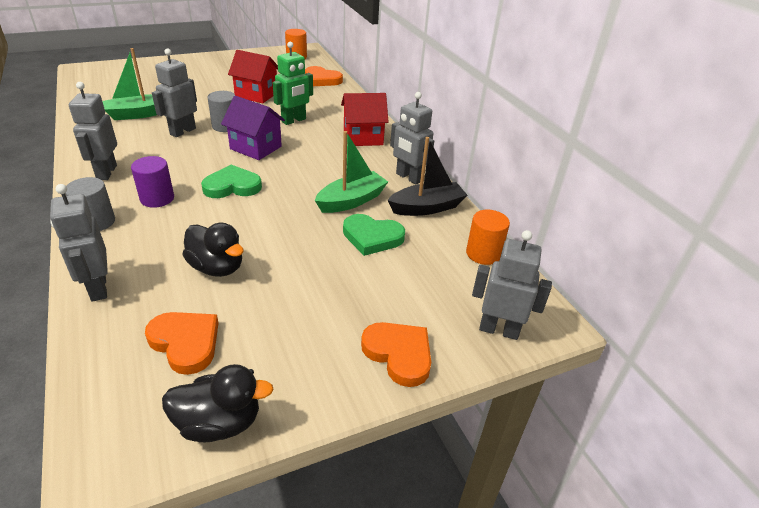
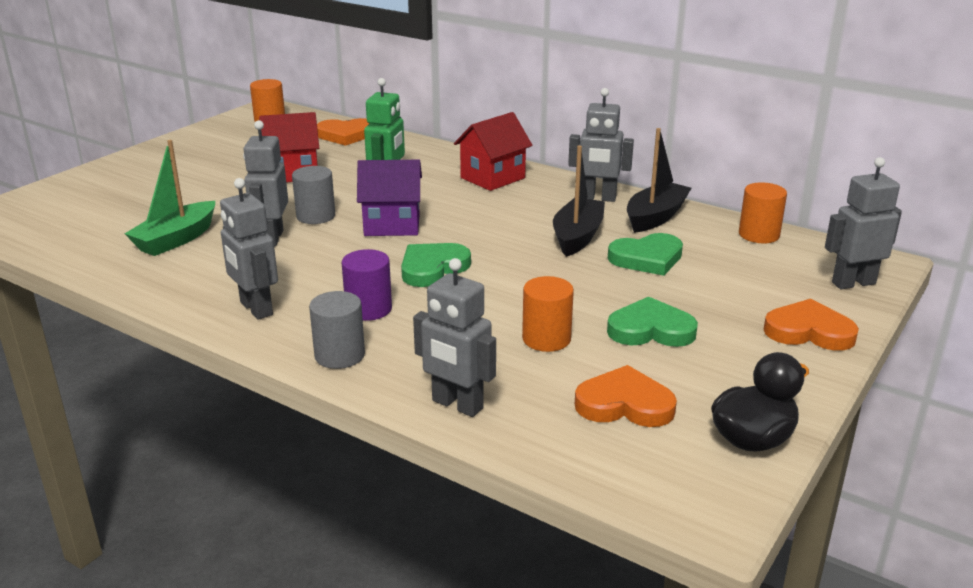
camera: 30 degrees left, 10 degrees down
black duck [182,223,244,277] -> orange cylinder [522,276,574,352]
green boat [315,131,388,213] -> black boat [553,145,605,257]
none -> green heart [607,297,698,347]

